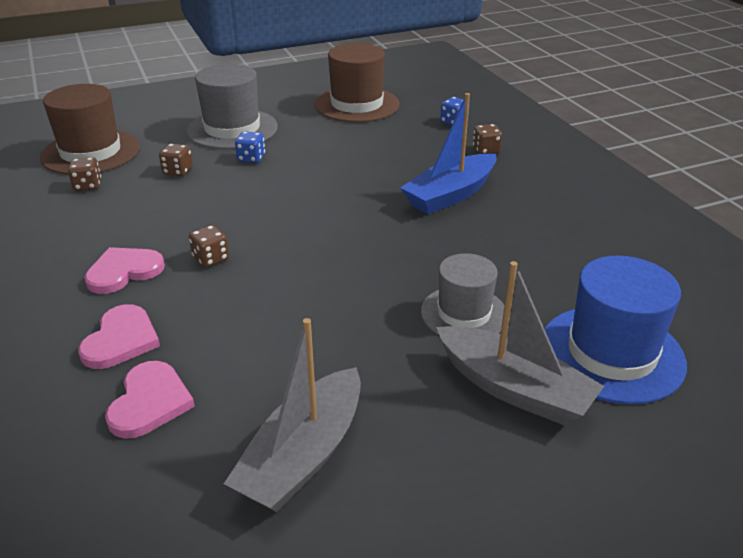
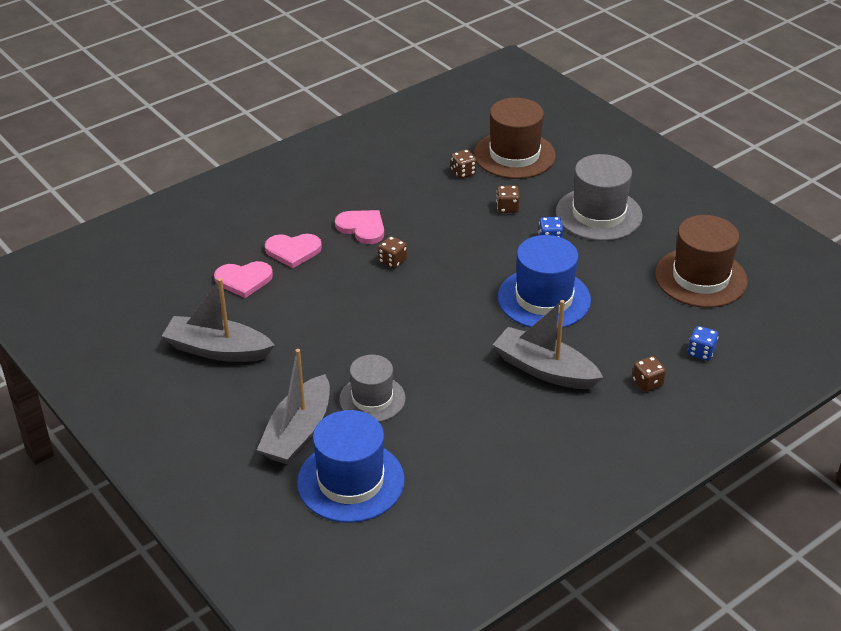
camera: 75 degrees right, 5 degrees up
blue boat [401,93,496,214] -> grey boat [493,300,603,389]
none -> blue hat [498,235,591,329]

